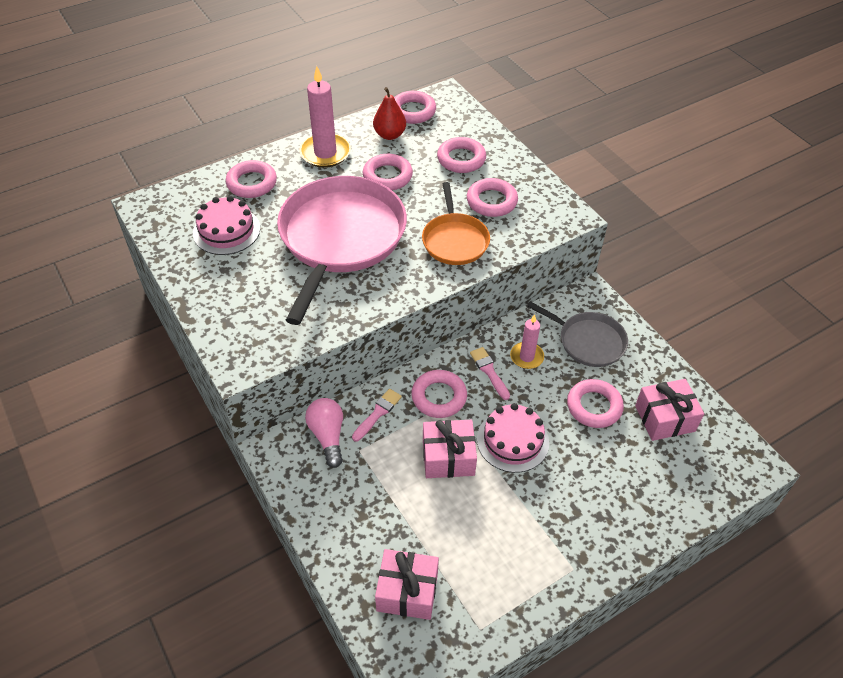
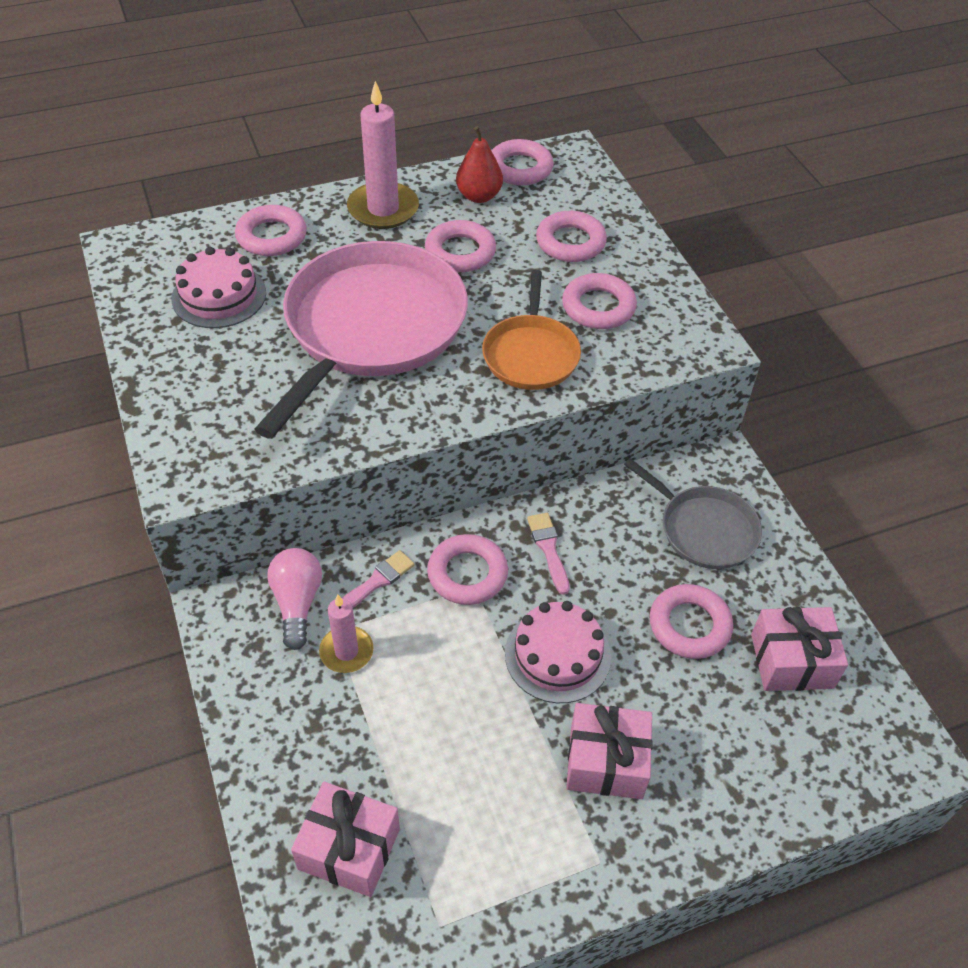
camera: 10 degrees right, 0 degrees up
pink gift [423,420,477,478] -> pink gift moved to [566,703,653,799]
pink candle [510,314,544,369] -> pink candle moved to [319,595,374,673]

